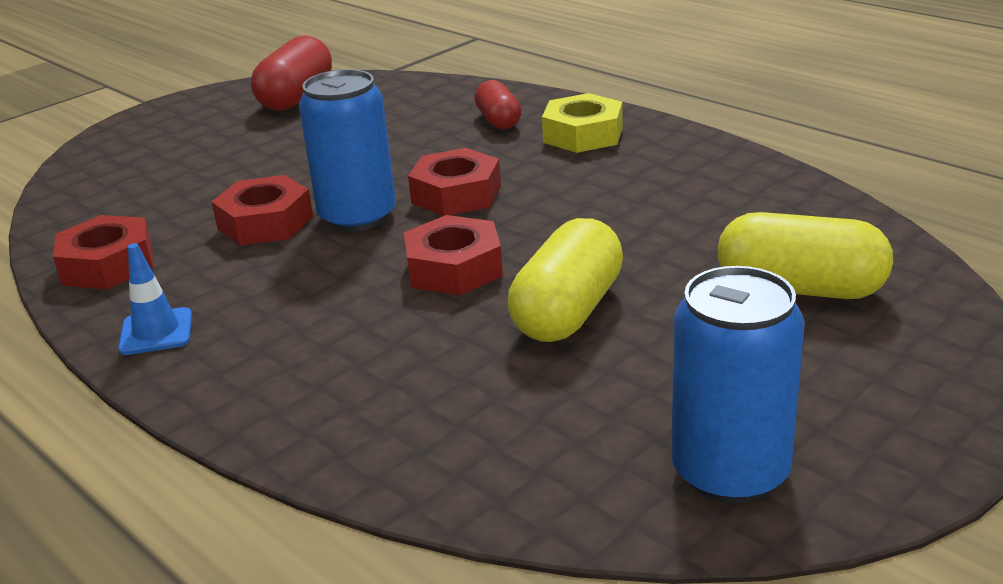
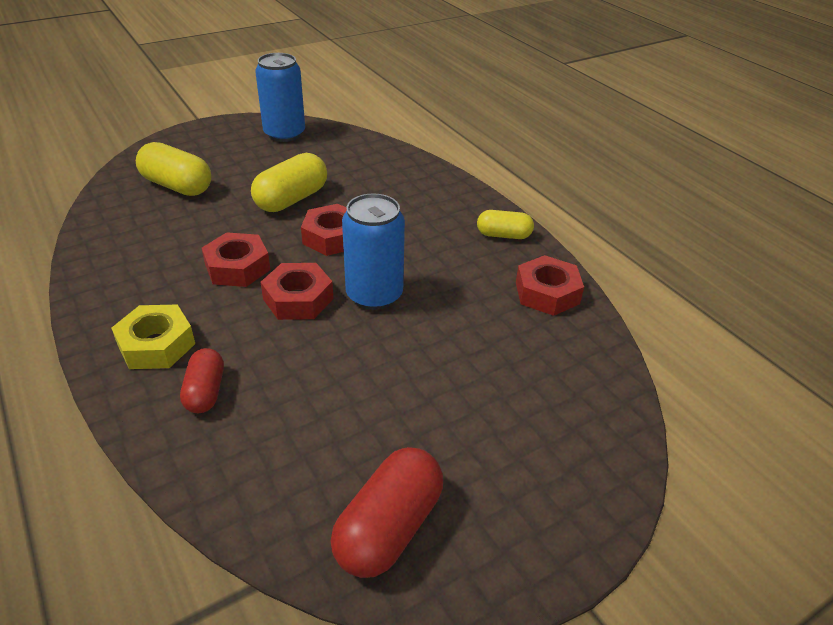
camera: 170 degrees left, 10 degrees up
blue traffic cone [118,243,192,355] -> yellow capsule [477,210,534,239]
red nut [211,175,313,246] -> red nut moved to [202,232,271,287]

